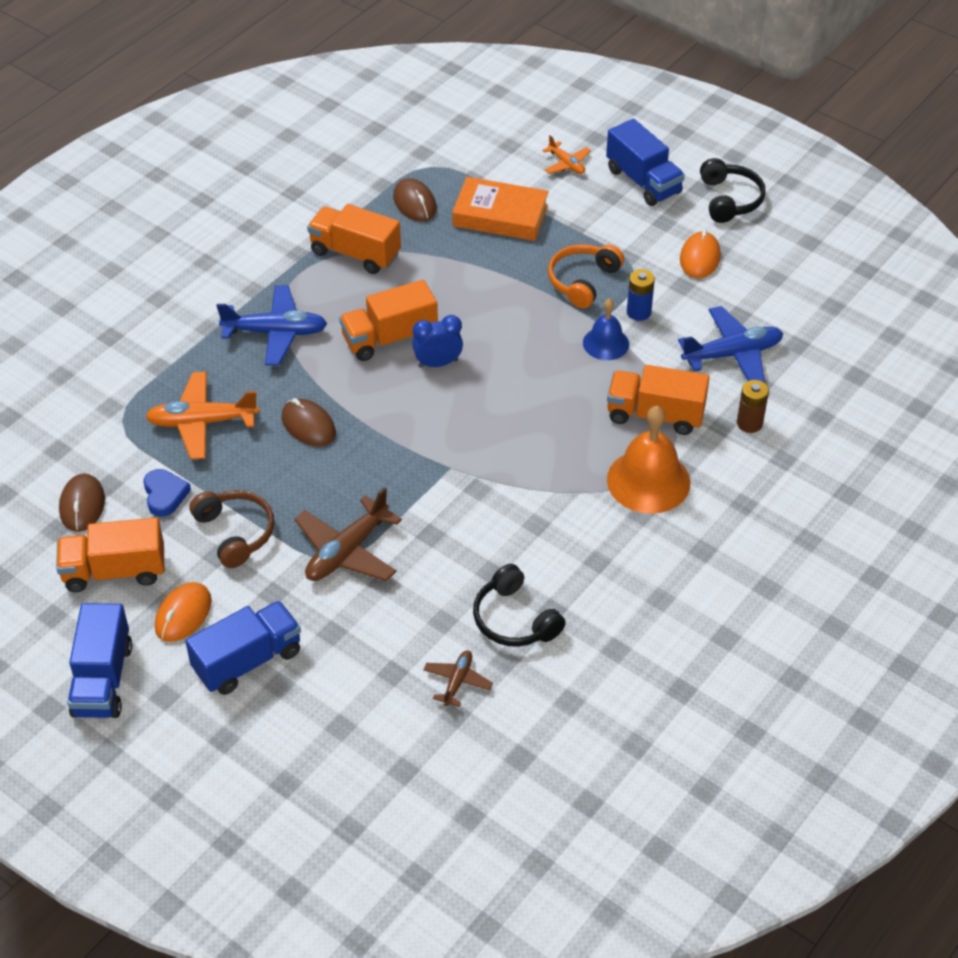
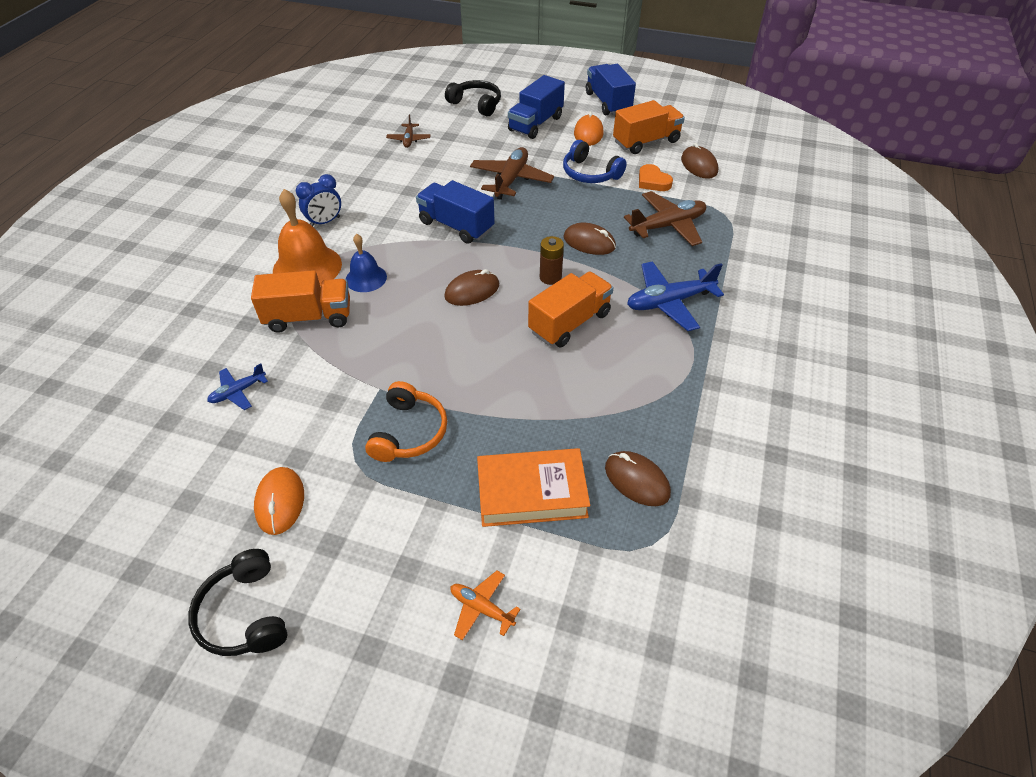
camera: 160 degrees right, 0 degrees up
blue heart [143,469,191,517] -> orange heart [639,164,673,191]
orange plane [145,372,259,459] -> brown plane [624,191,706,246]
brown headphones [189,490,274,568] -> blue headphones [563,140,627,183]
orange truck [307,204,401,274] -> none
blue clock [412,315,463,368] -> blue clock moved to [296,174,341,226]
black headphones [473,564,566,647] -> black headphones moved to [445,80,501,116]
blue bell [583,299,629,360] -> blue bell moved to [346,234,387,292]
blue truck [606,118,685,206] -> blue truck moved to [416,180,495,244]
blue battery [627,269,655,321] -> none
blue plane [678,306,783,383] -> blue plane [207,364,268,410], size x0.55
brown battery [737,380,769,433] -> brown battery moved to [540,236,564,285]
none -> brown mouse [444,269,499,306]

